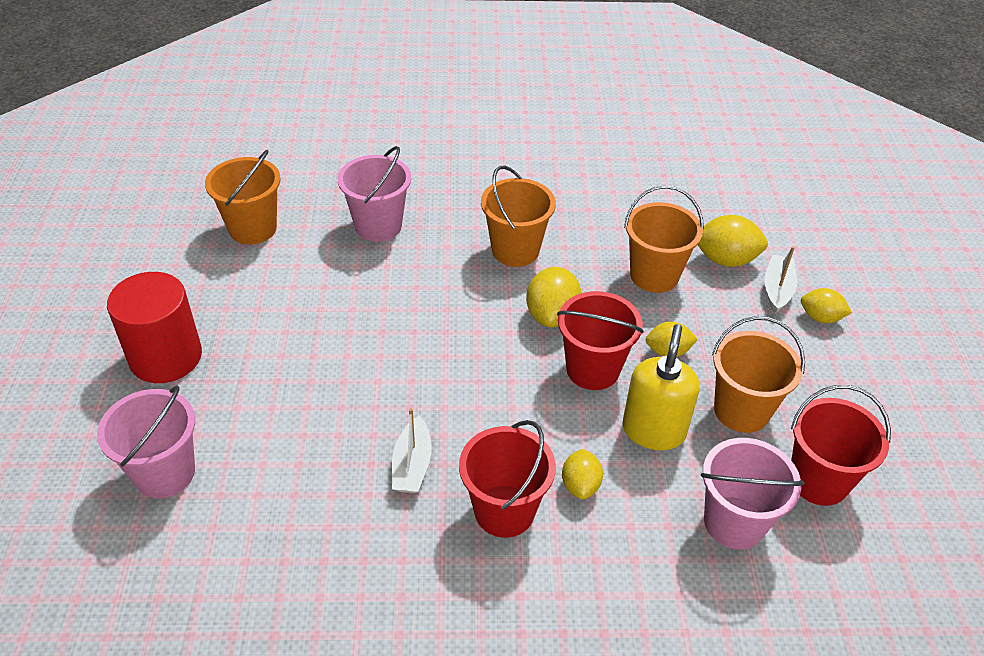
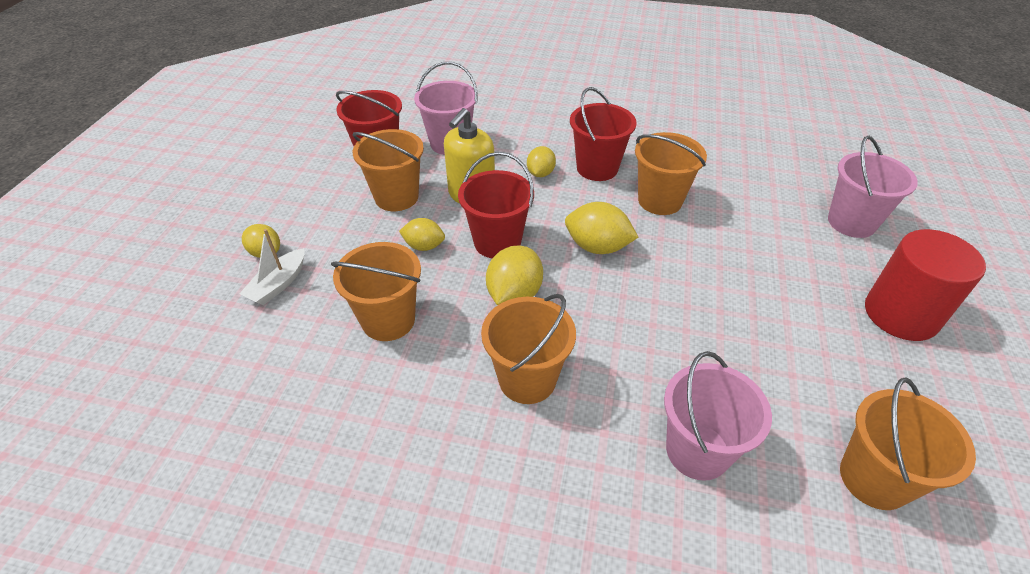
camera: 165 degrees left, 0 degrees up
white boat [392,408,432,493] -> orange bucket [635,132,707,215]
yellow lemon [698,215,768,267] -> yellow lemon moved to [565,202,639,254]

